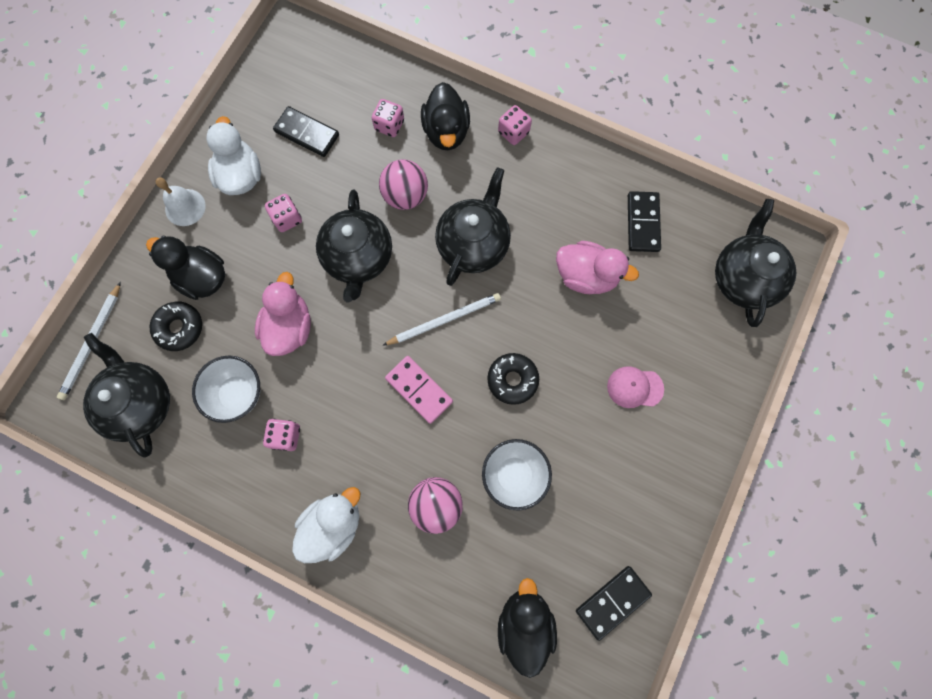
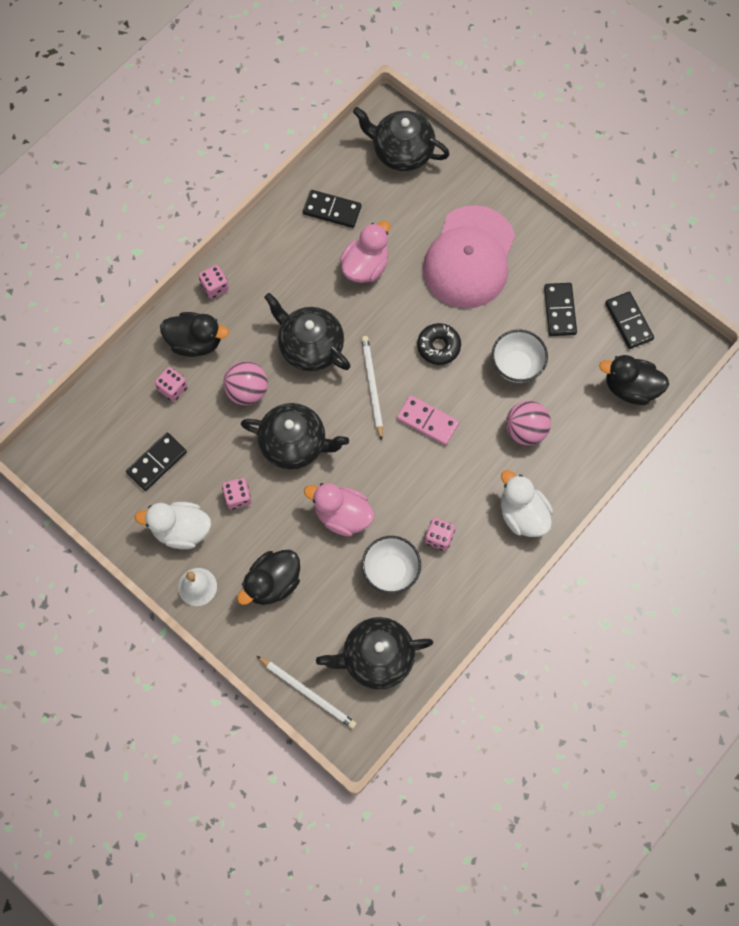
camera: 75 degrees left, 5 degrees down
black donut [149,302,202,351] -> none
pink domino [385,356,453,424] -> pink domino turned 60 degrees clockwise [397,395,459,445]
pink cap [607,366,664,408] -> pink cap [423,205,515,308], size x2.44
none -> black domino [544,283,577,336]

